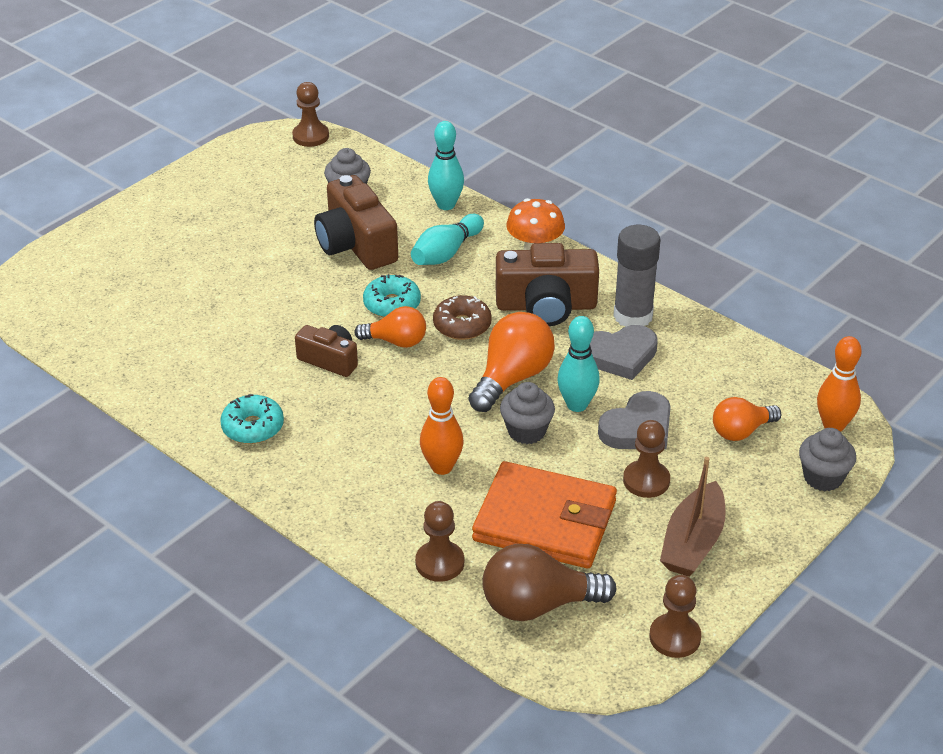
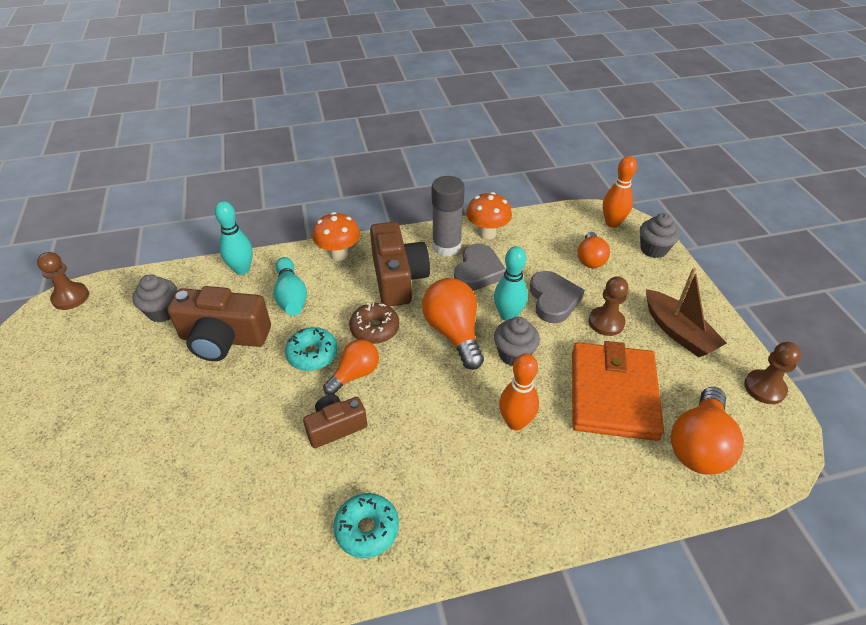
camera: 55 degrees left, 5 degrees up
brown pawn [415,501,464,582] -> none
orange wallet [472,461,617,568] -> orange wallet turned 45 degrees counterclockwise [572,341,664,441]
brown light bulb [482,544,616,621] -> orange light bulb [671,387,744,475]
brown camera [496,243,599,326] -> brown camera turned 45 degrees counterclockwise [370,222,430,306]
none -> orange mushroom [466,192,512,239]

